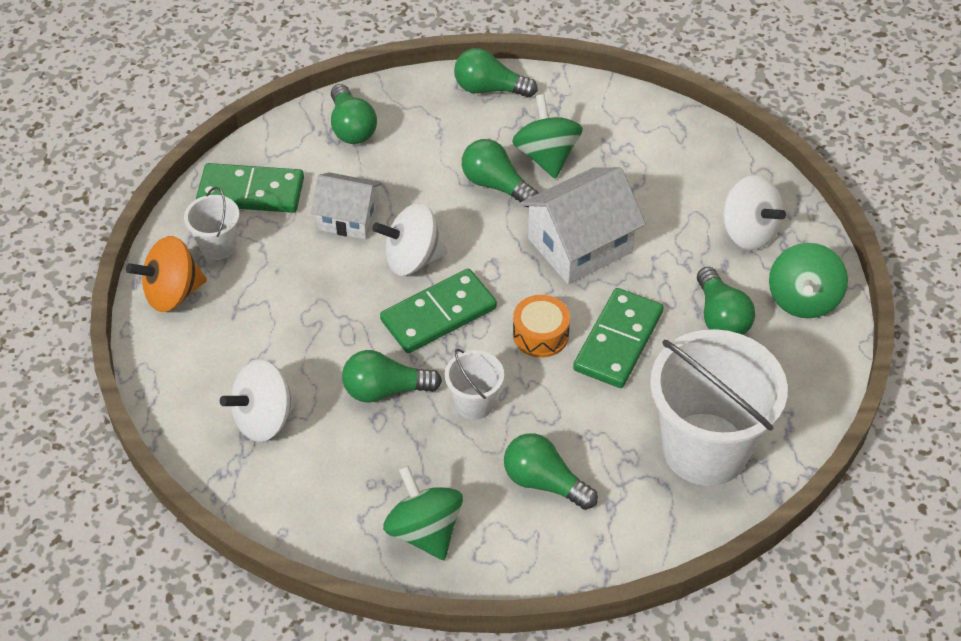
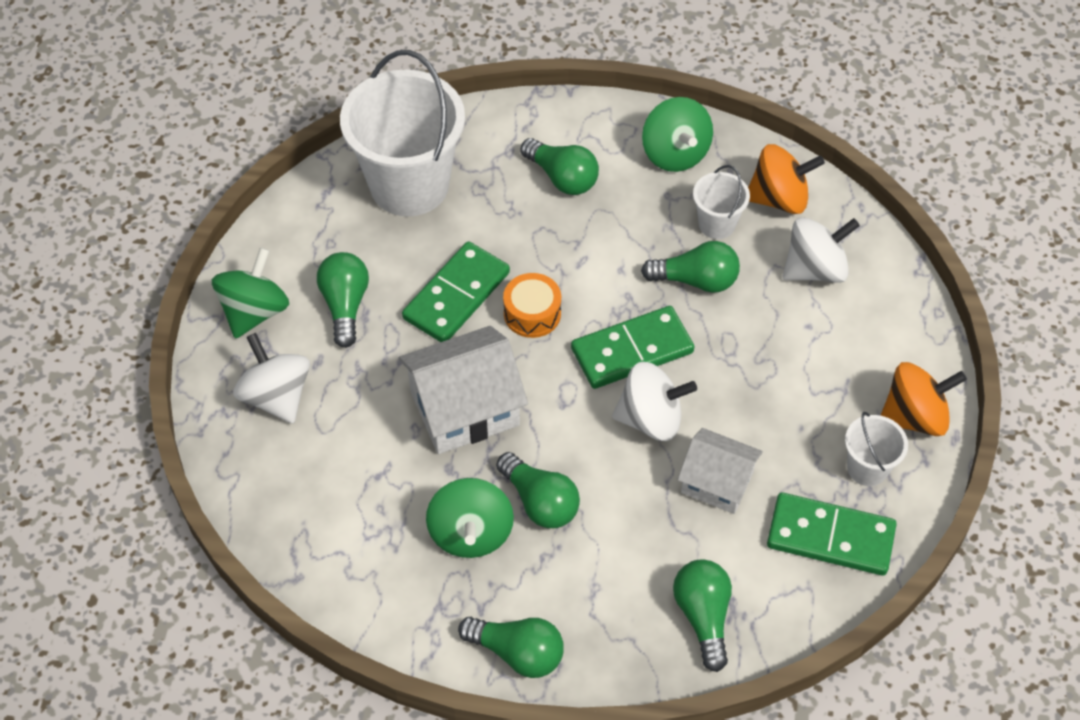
camera: 170 degrees left, 5 degrees up
white bucket [445,349,504,420] -> white bucket moved to [693,165,750,239]
none -> orange spinning top [748,144,825,214]

